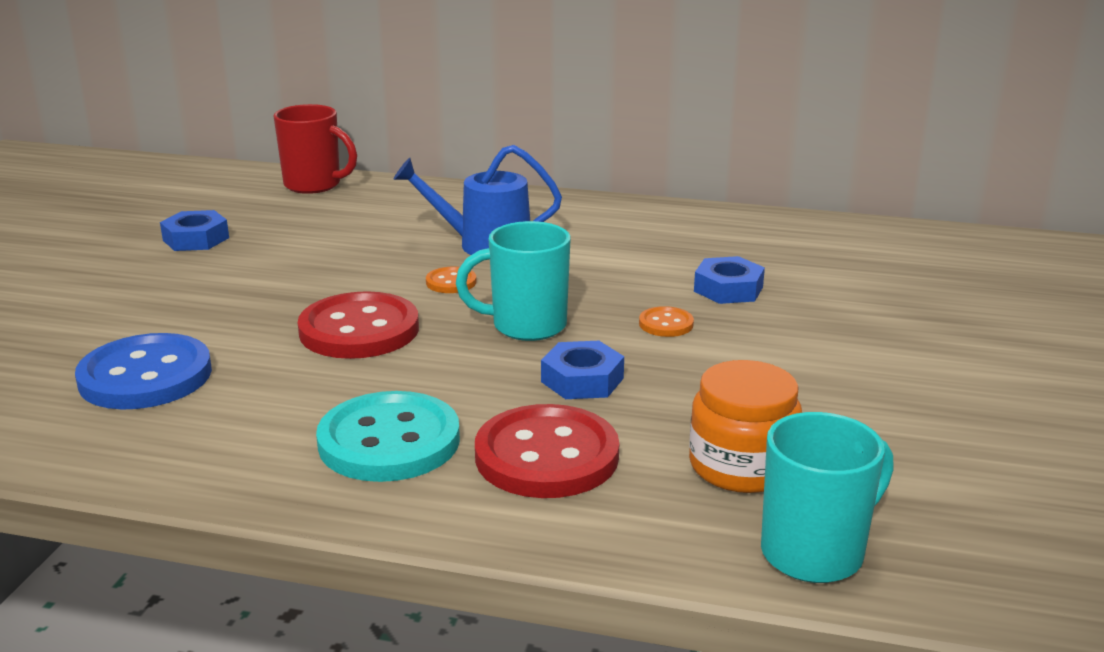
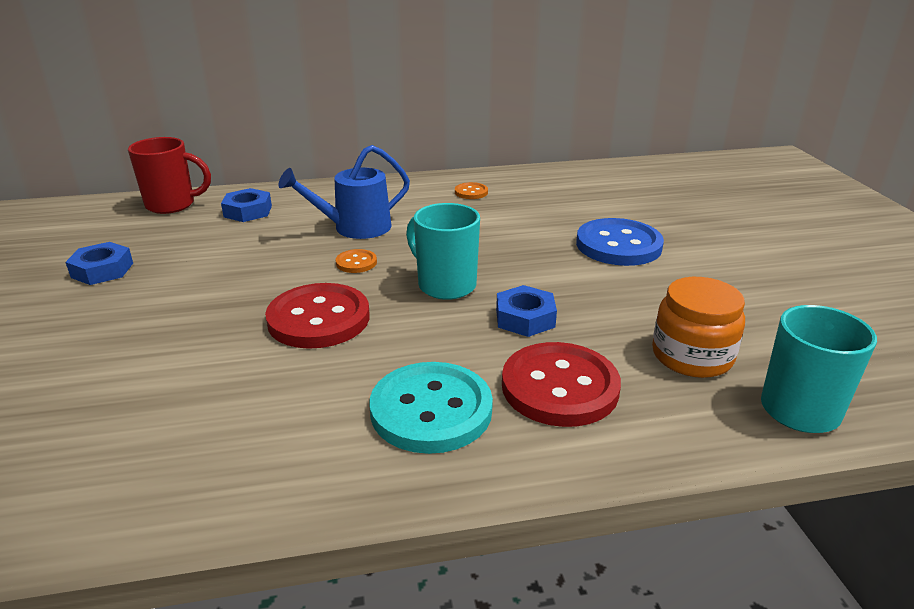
camera: 25 degrees left, 5 degrees up
blue button [75,333,212,410] -> blue button moved to [576,218,664,266]
turquoise mug [456,221,571,341] -> turquoise mug turned 75 degrees clockwise [406,203,480,300]
orange button [639,306,694,337] -> orange button moved to [455,182,488,199]
blue nut [694,256,765,304] -> blue nut moved to [221,188,272,222]

